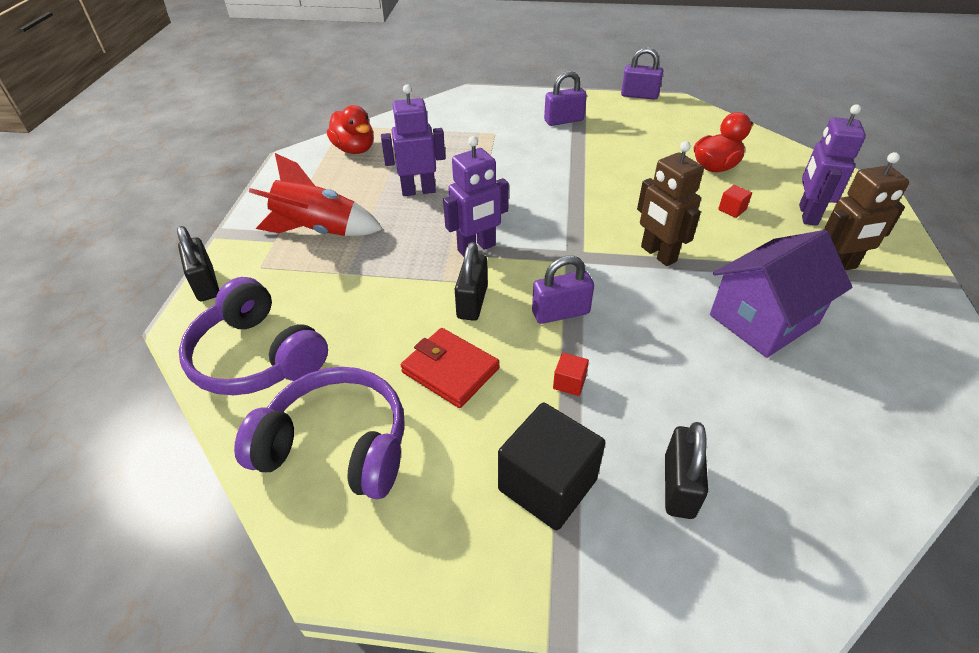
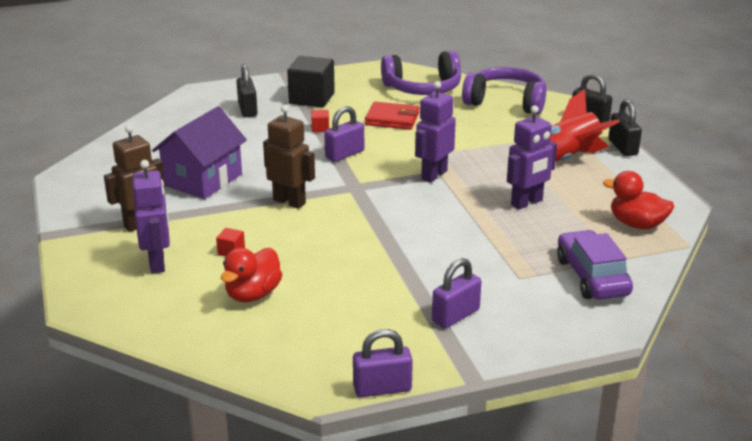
camera: 155 degrees right, 15 degrees down
black padlock [455,242,488,321] -> black padlock moved to [608,99,642,156]
none -> purple car [557,230,633,300]

